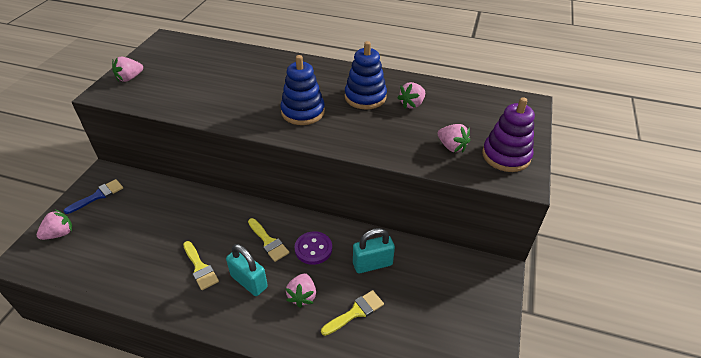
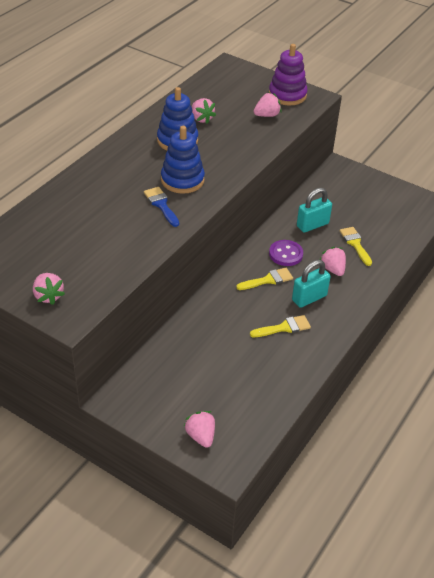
camera: 75 degrees left, 0 degrees up
blue brush [64,179,123,214] -> blue brush moved to [144,187,179,227]
pink strawberry [286,273,316,308] -> pink strawberry turned 135 degrees counterclockwise [320,247,346,276]
turquoise padlock [353,228,395,273] -> turquoise padlock turned 60 degrees clockwise [297,188,332,233]

